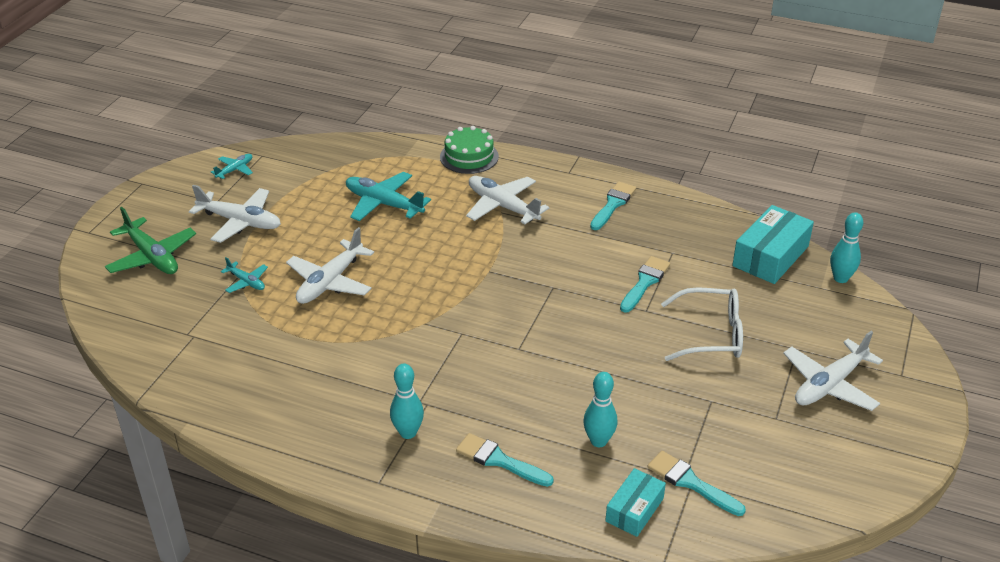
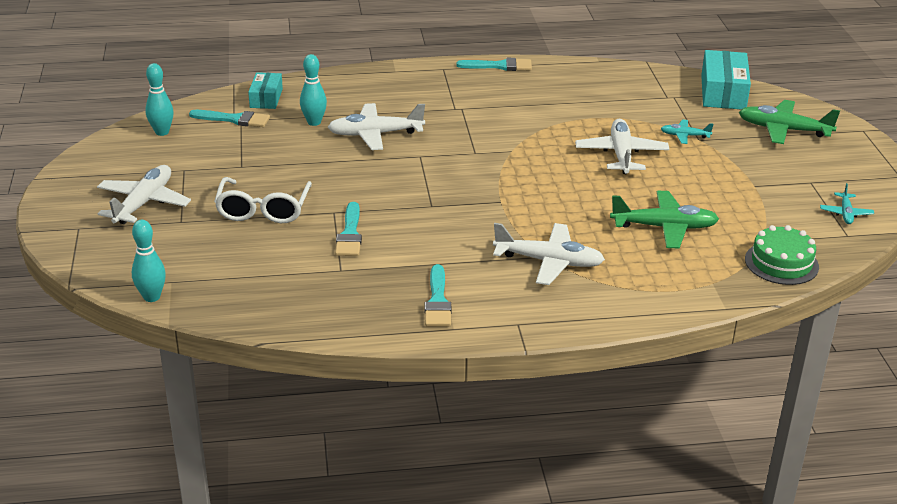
camera: 150 degrees right, 5 degrees down
white plane [189,185,281,243] -> white plane moved to [328,103,425,150]
turquoise plane [346,172,431,221] -> green plane [610,191,719,249]
turquoise bowling pin [390,363,424,439] -> turquoise bowling pin moved to [145,63,174,136]
green cake [440,126,499,174] -> green cake moved to [745,225,819,285]
turquoise brush [456,433,554,487] -> turquoise brush moved to [456,58,532,71]
white glasses [661,287,743,361] -> white glasses turned 60 degrees counterclockwise [214,177,312,223]
turquoise box [732,205,814,284] -> turquoise box moved to [701,50,751,110]

